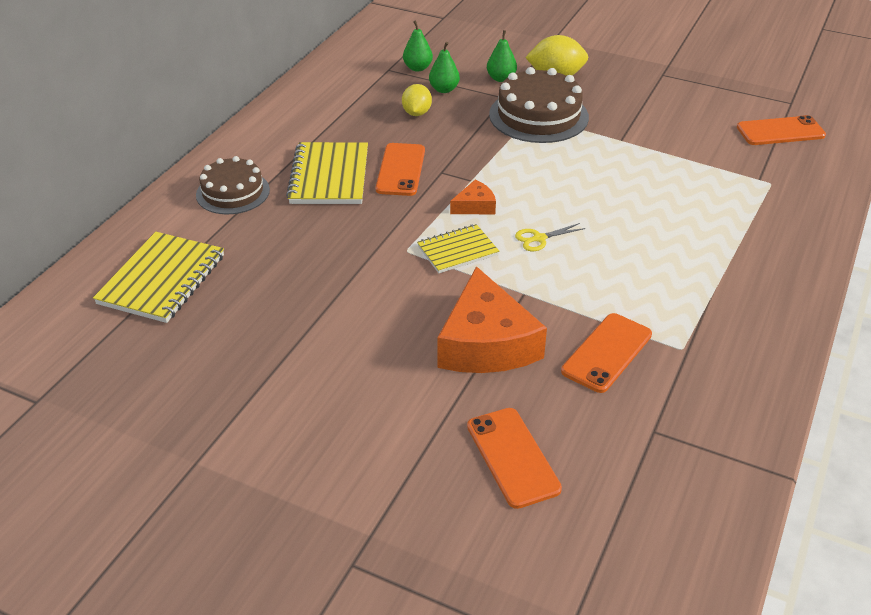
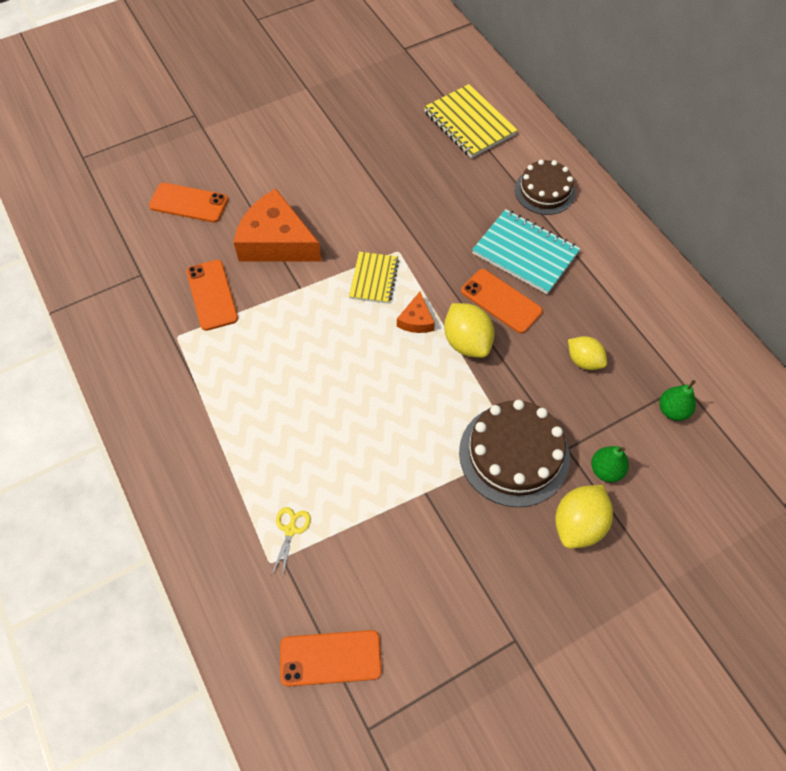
camera: 125 degrees right, 20 degrees up
yellow notebook [286,142,368,204] -> turquoise notebook [472,209,581,294]
green pear [429,42,460,93] -> none
yellow scissors [515,223,585,251] -> yellow scissors moved to [272,507,311,575]
orange phone [737,115,826,145] -> orange phone turned 60 degrees clockwise [280,630,382,687]
none -> yellow lemon [444,303,494,358]

